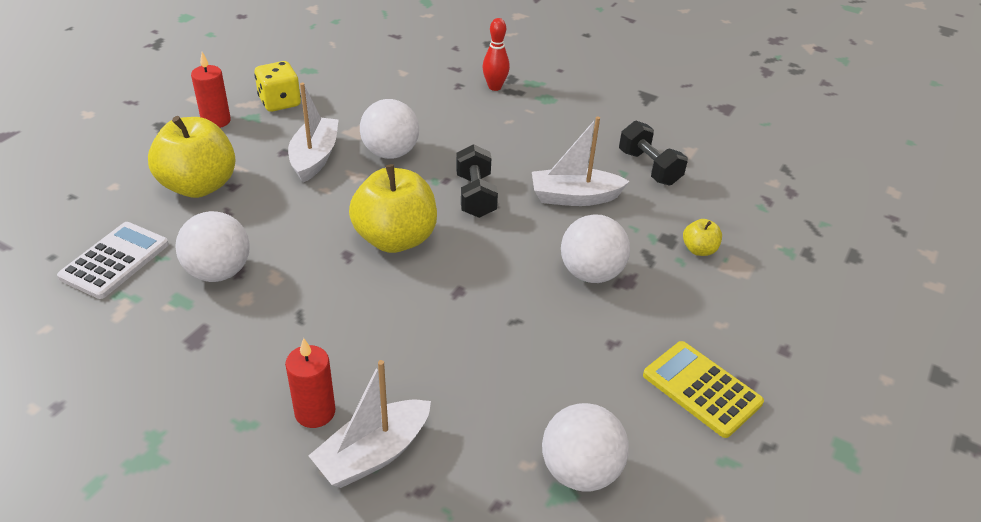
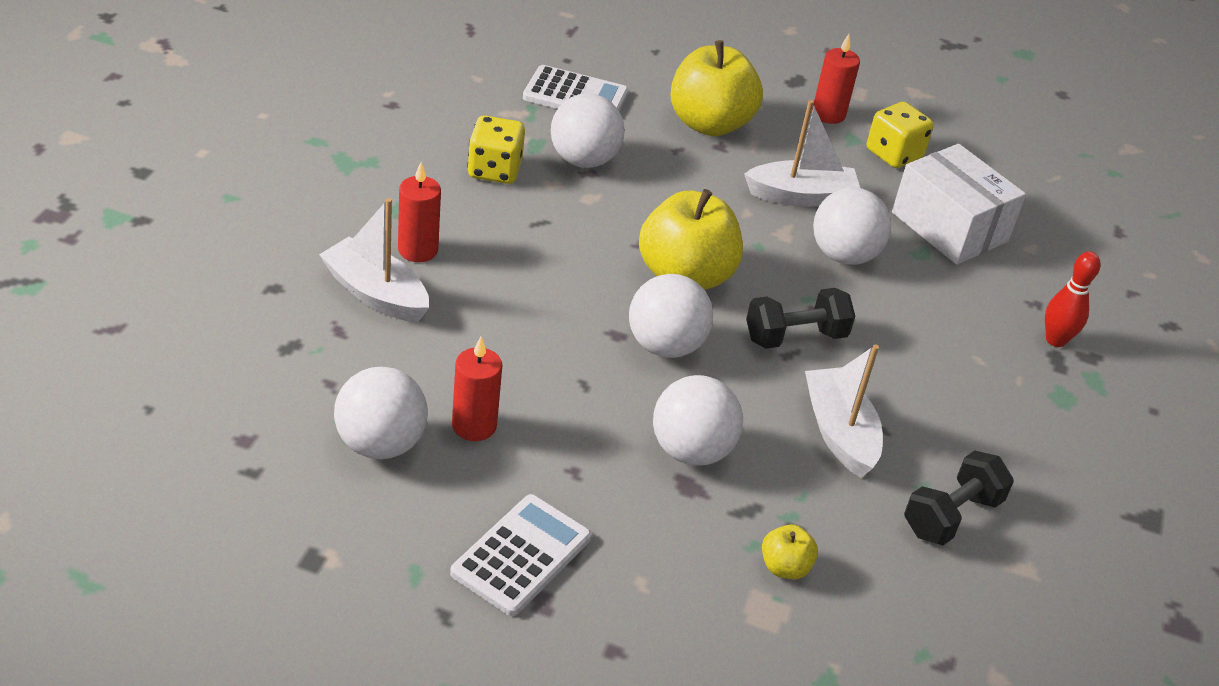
camera: 75 degrees right, 0 degrees up
yellow calculator [643,341,764,438] -> white calculator [450,494,591,616]
none -> red candle [452,337,502,441]
none -> yellow dice [467,115,525,184]
none -> white ball [629,274,713,358]
none -> white box [892,144,1026,265]

